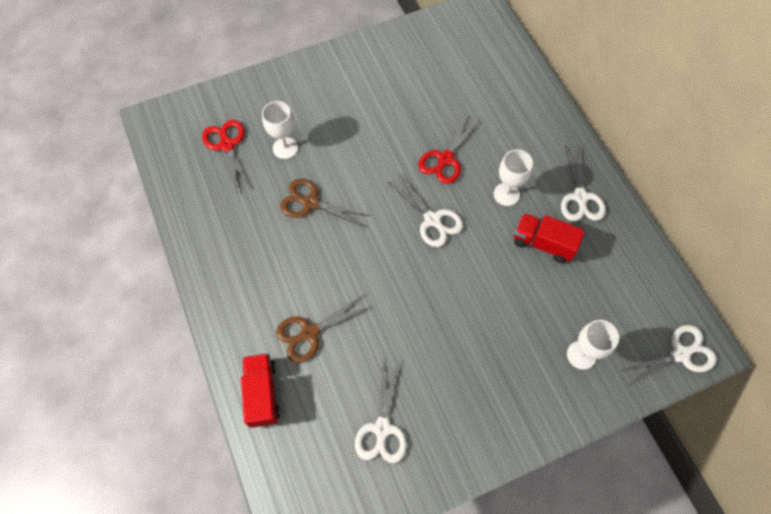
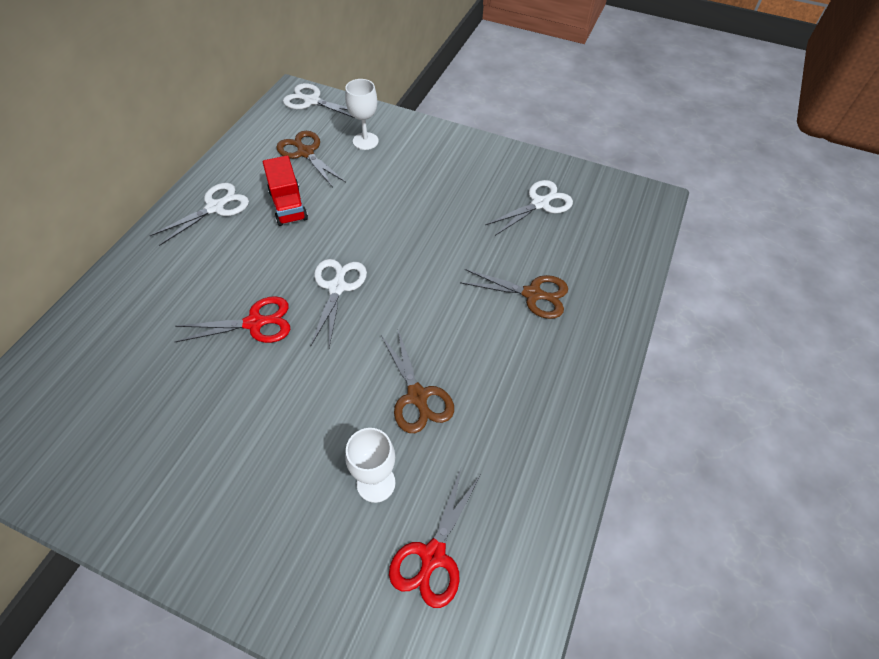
camera: 135 degrees left, 10 degrees down
red truck [241,353,280,428] -> none
white goblet [494,149,533,206] -> none
none -> brown scissors [276,131,346,187]

